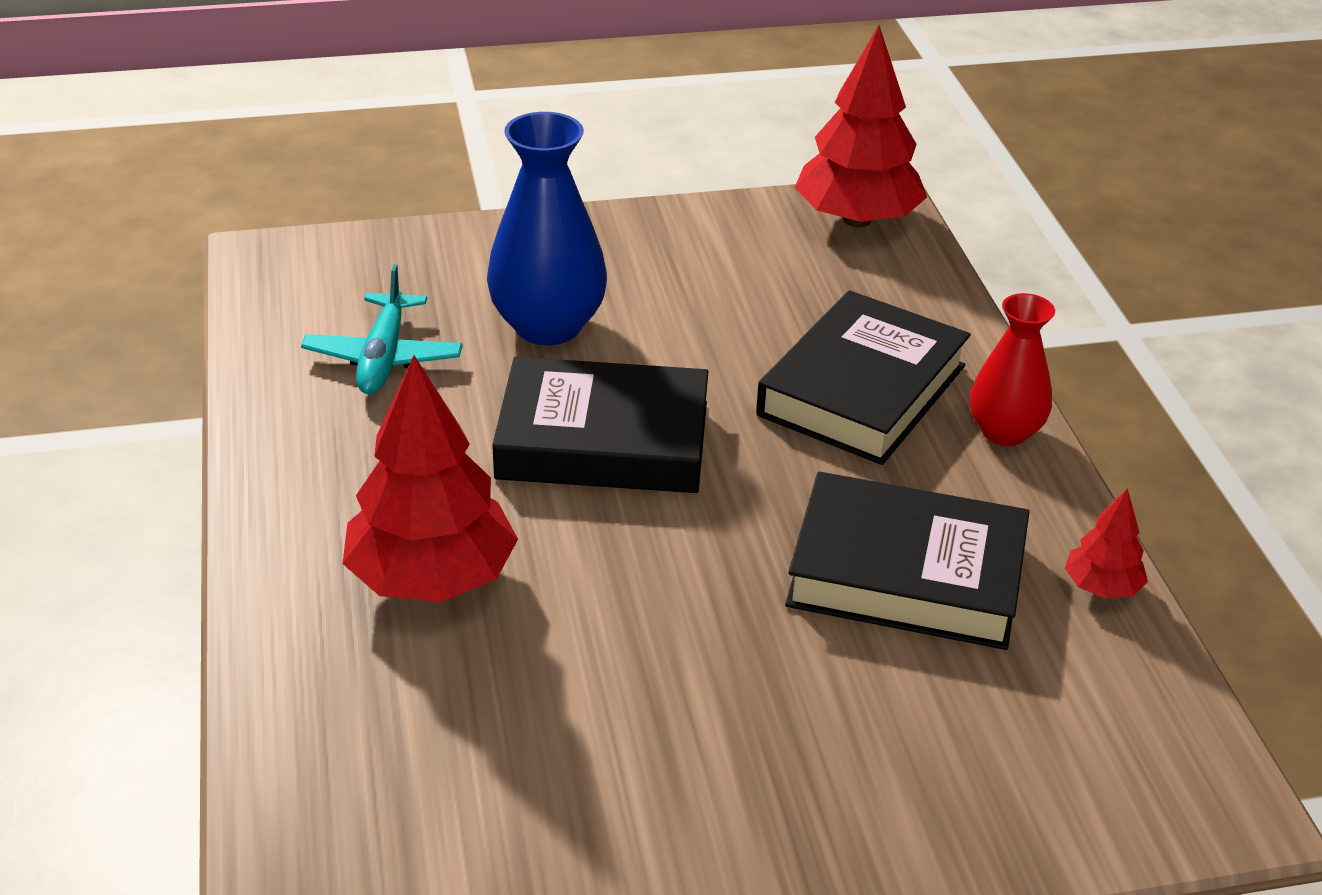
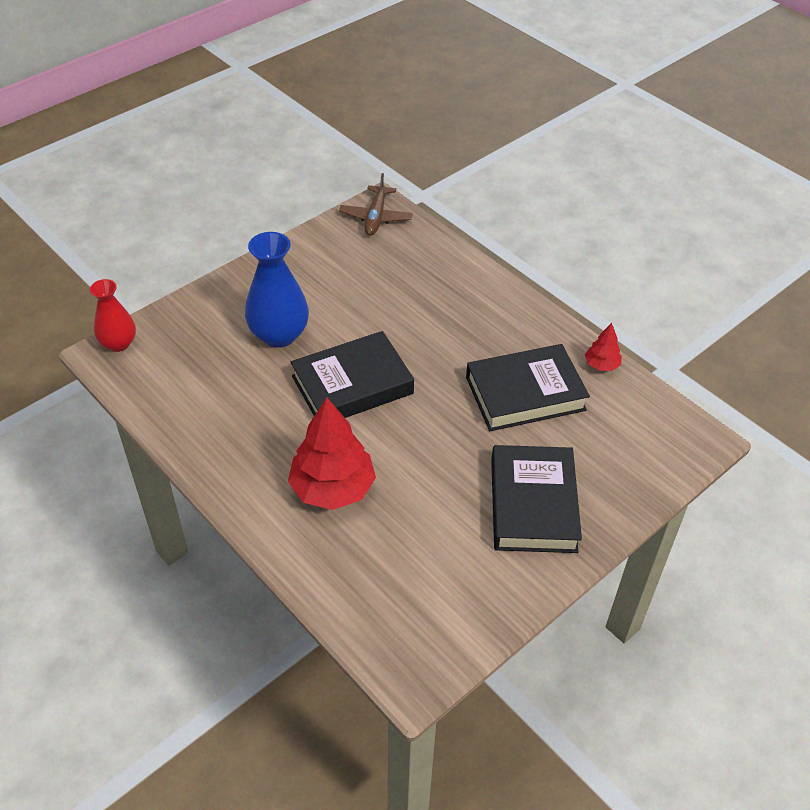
camera: 30 degrees left, 10 degrees up
turquoise plane [301,264,463,394] -> none
black book [756,290,971,465] -> black book moved to [491,445,582,553]
red tree [794,25,927,227] -> brown plane [339,173,413,236]
red vase [970,293,1055,446] -> red vase moved to [90,279,136,352]

